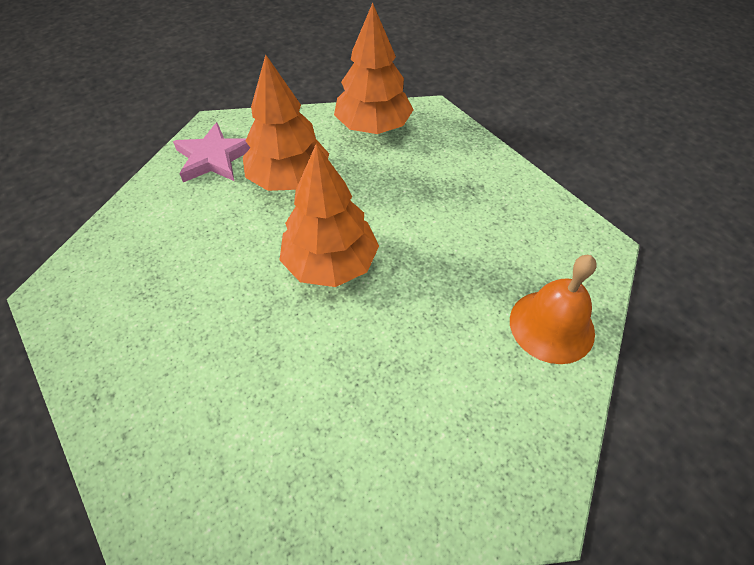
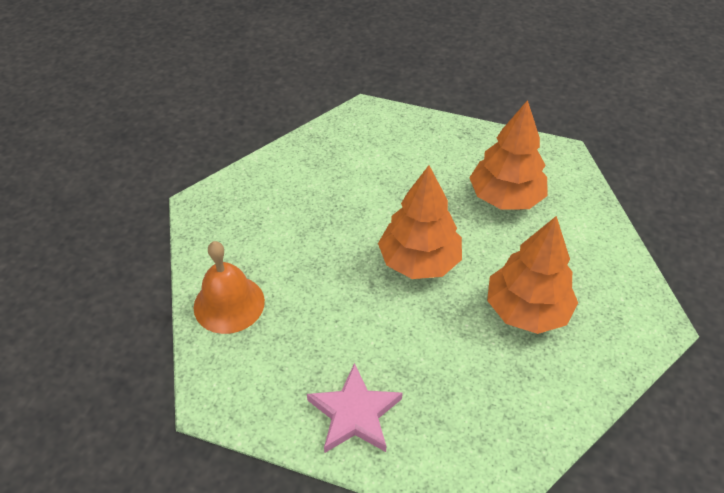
camera: 145 degrees right, 5 degrees down
pink star [173,122,250,182] -> pink star moved to [307,363,403,453]
orange tree [334,3,414,134] -> orange tree moved to [469,100,547,210]

